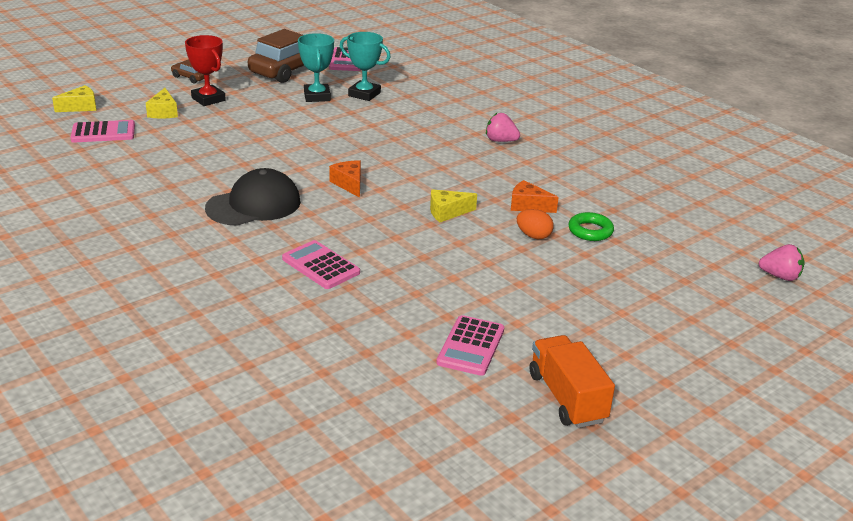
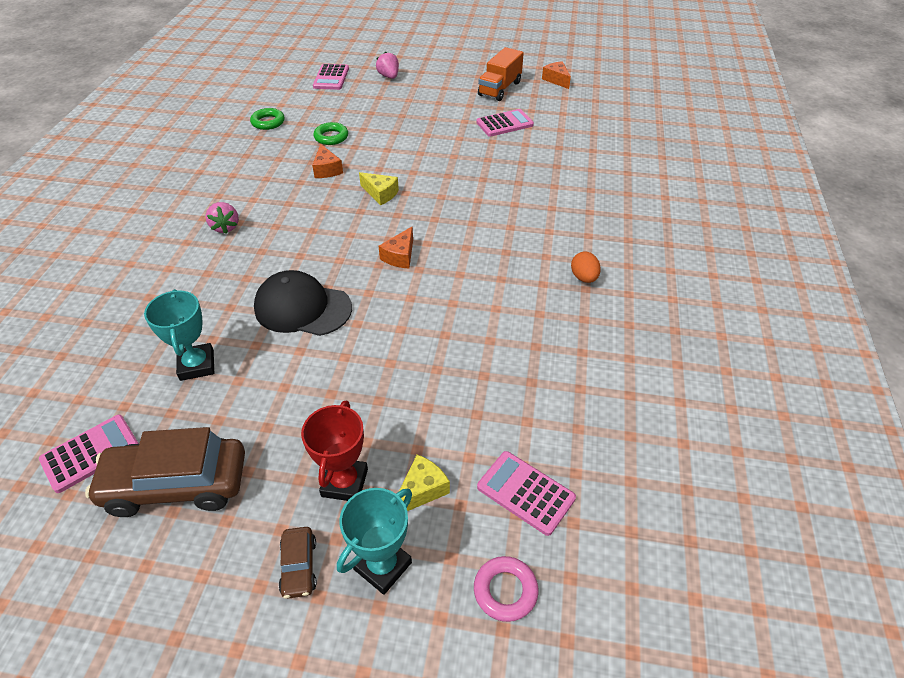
camera: 130 degrees left, 15 degrees up
yellow cheese [52,85,96,112] -> pink ring [474,556,539,622]
black cap [205,168,301,226] -> black cap moved to [254,270,352,336]
pink calculator [282,240,360,289] -> pink calculator moved to [313,64,349,90]
turquoise trophy [298,33,334,102] -> turquoise trophy moved to [337,488,412,595]
orange egg [517,209,554,239] -> orange egg moved to [571,252,601,283]
pink strawberry [759,244,805,281] -> pink strawberry moved to [376,52,399,79]
none -> green ring [250,108,285,130]
none -> orange cheese [542,61,571,89]

